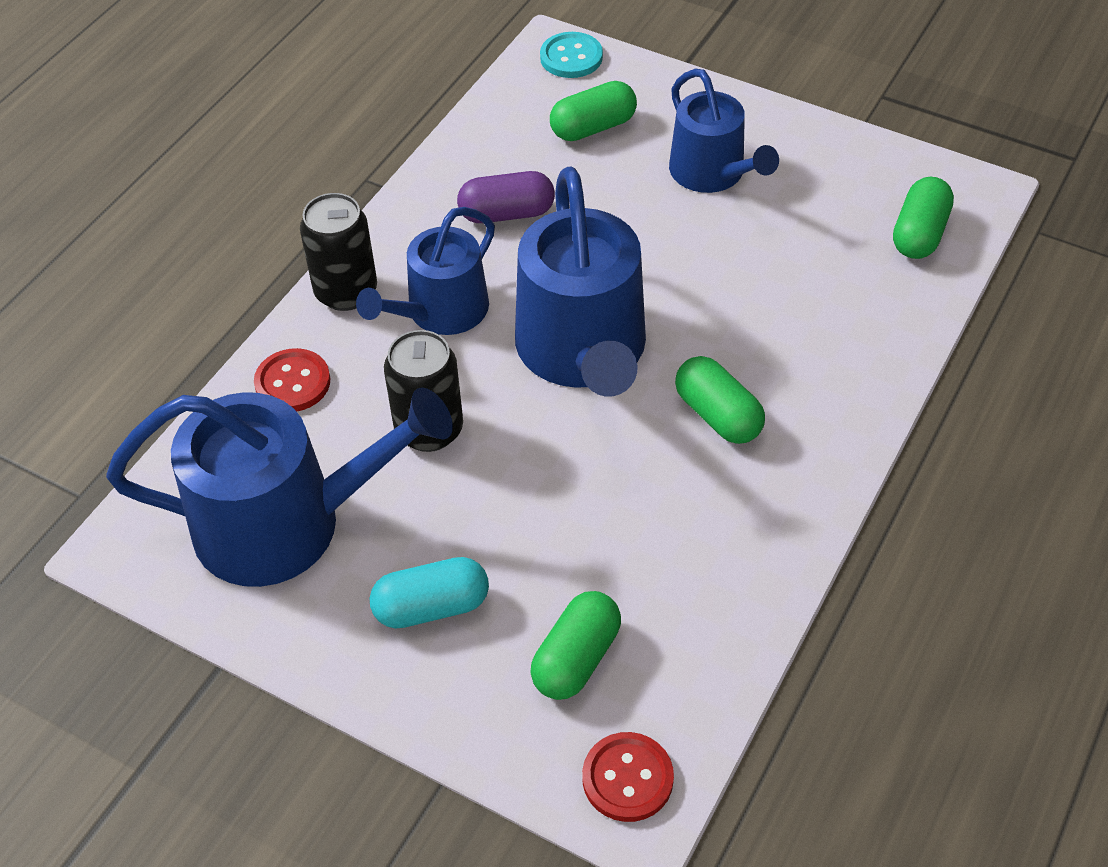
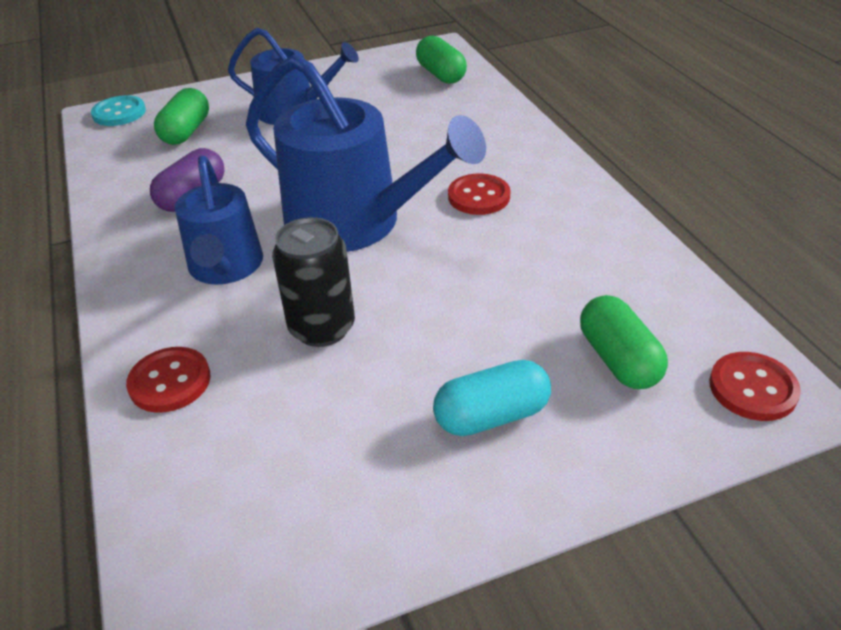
camera: 50 degrees left, 10 degrees down
blue watering can [106,388,453,587] -> none
black can [300,193,377,311] -> none
turquoise capsule [370,557,489,629] -> turquoise capsule turned 45 degrees clockwise [433,360,551,436]
green capsule [675,356,765,444] -> red button [448,173,511,215]

